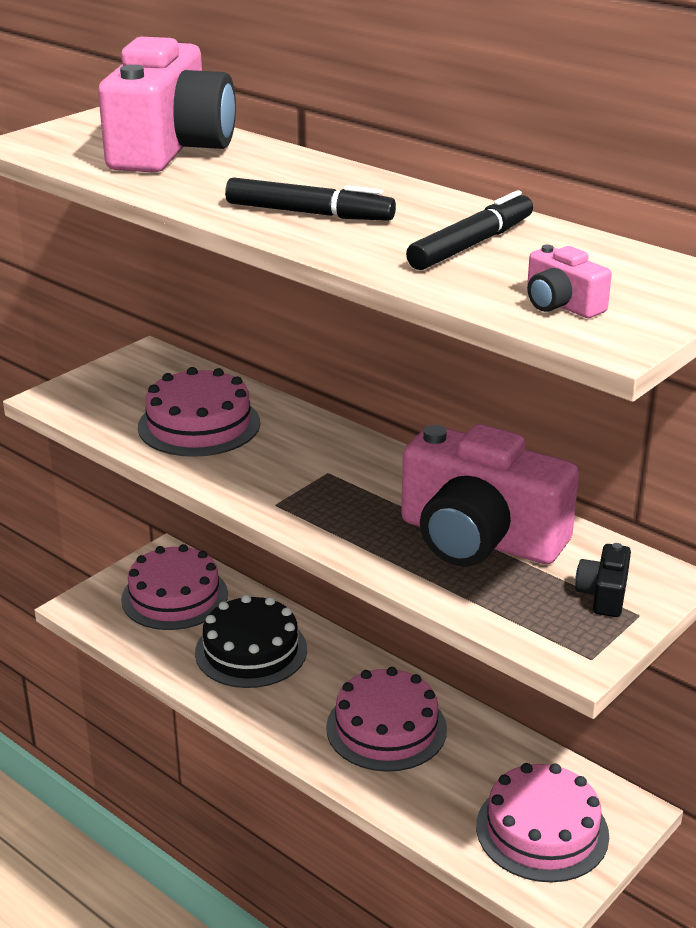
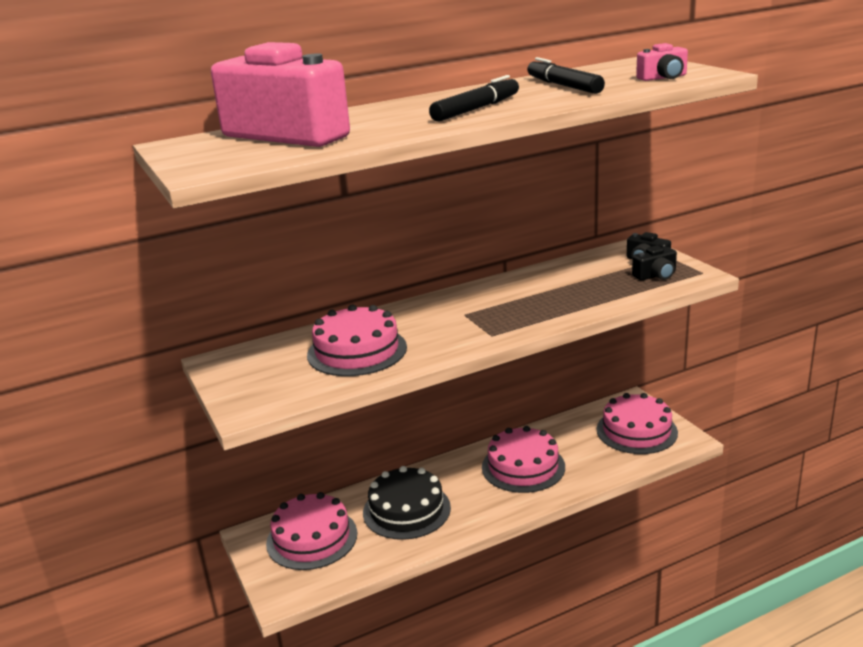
camera: 65 degrees left, 5 degrees down
pink camera [401,424,579,567] -> none
none -> black camera [632,246,677,280]

